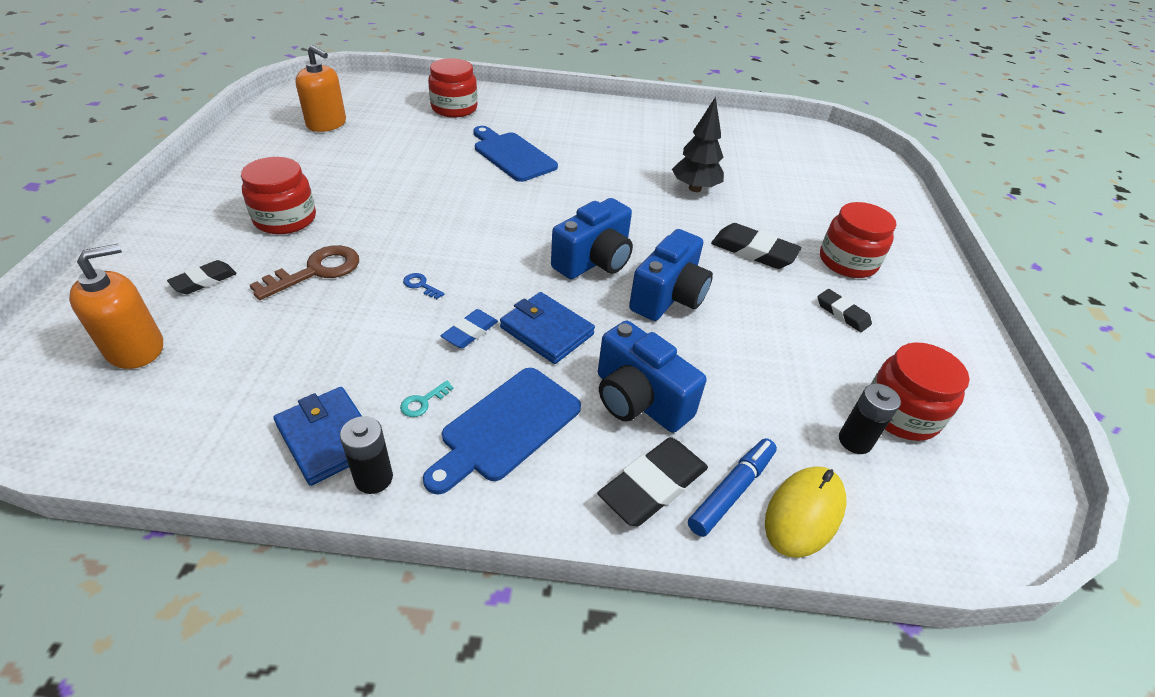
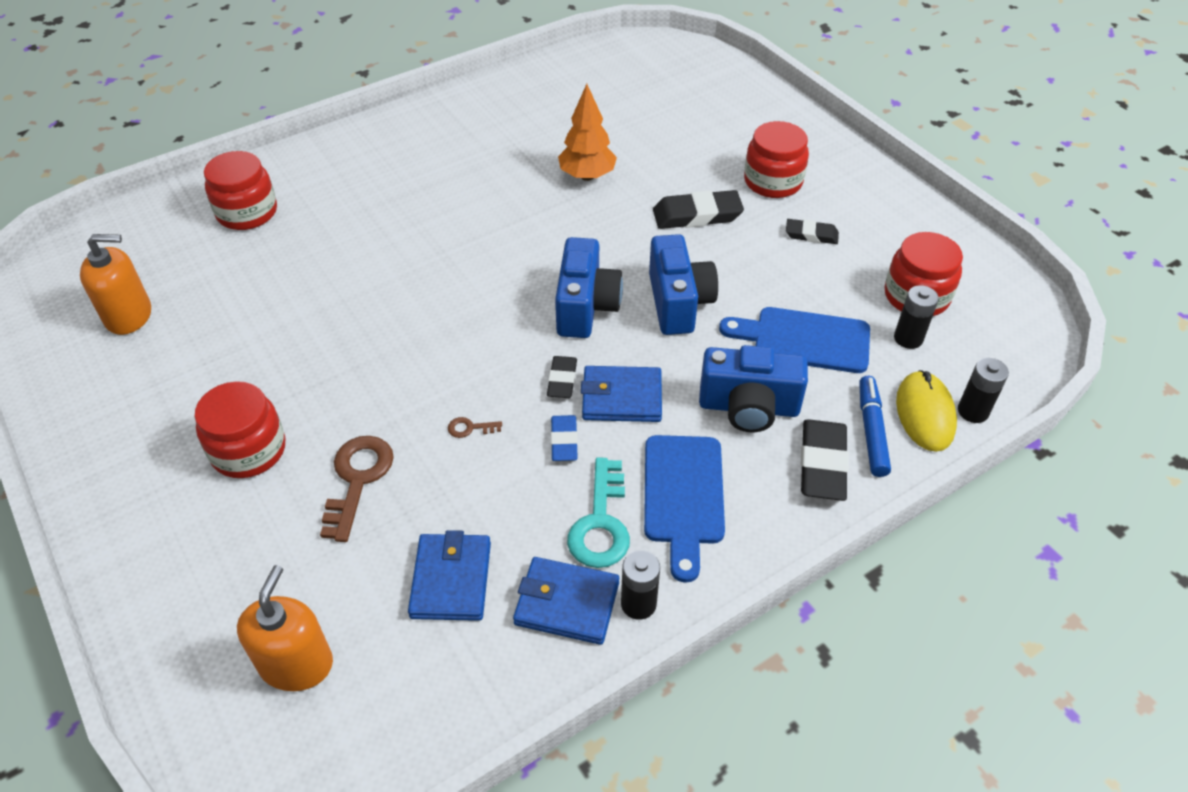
camera: 35 degrees left, 5 degrees up
black eraser [167,260,237,294] -> black eraser moved to [547,356,577,398]
turquoise key [400,381,454,417] -> turquoise key [567,458,630,568], size x2.23
blue key [403,273,444,299] -> brown key [448,417,502,438]
blue cutting board [473,126,558,182] -> blue cutting board moved to [719,307,870,373]
black tree [672,97,724,192] -> orange tree [558,84,617,181]
none -> blue wallet [408,530,491,621]
none -> black battery [958,358,1009,423]

